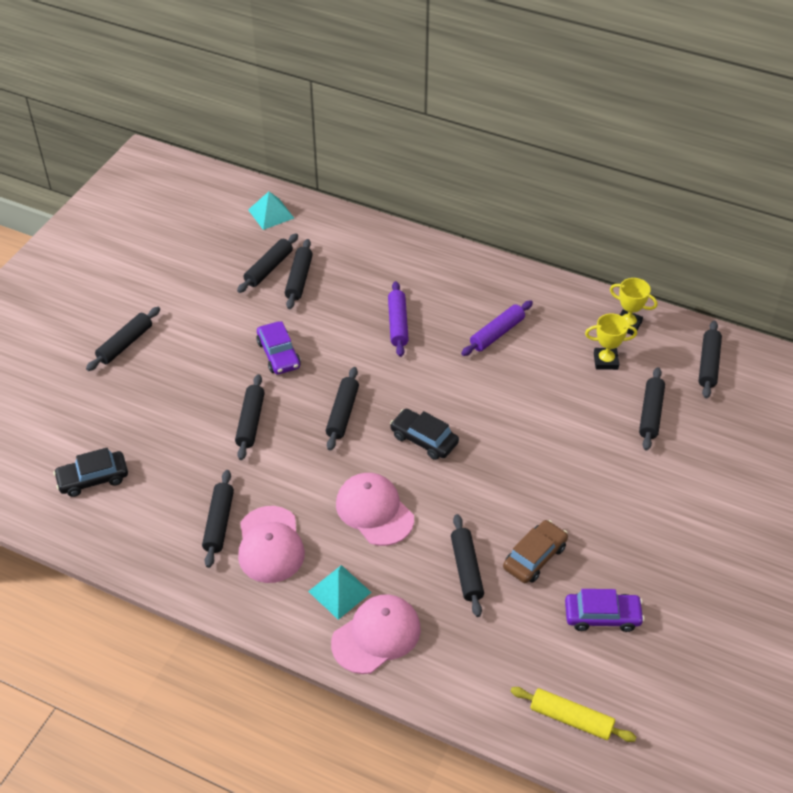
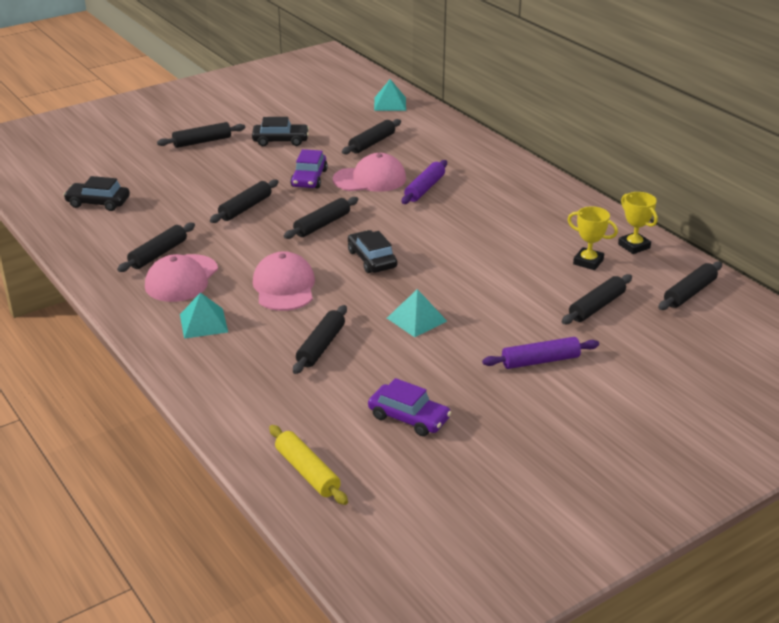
camera: 30 degrees right, 15 degrees down
black rolling pin [237,233,298,293] -> none
pink cap [331,594,421,674] -> pink cap moved to [333,153,406,192]
purple rolling pin [461,300,533,356] -> purple rolling pin moved to [482,337,599,369]
brown car [503,520,568,583] -> none
none -> black car [252,117,309,146]
none -> turquoise pyramid [387,289,447,337]

